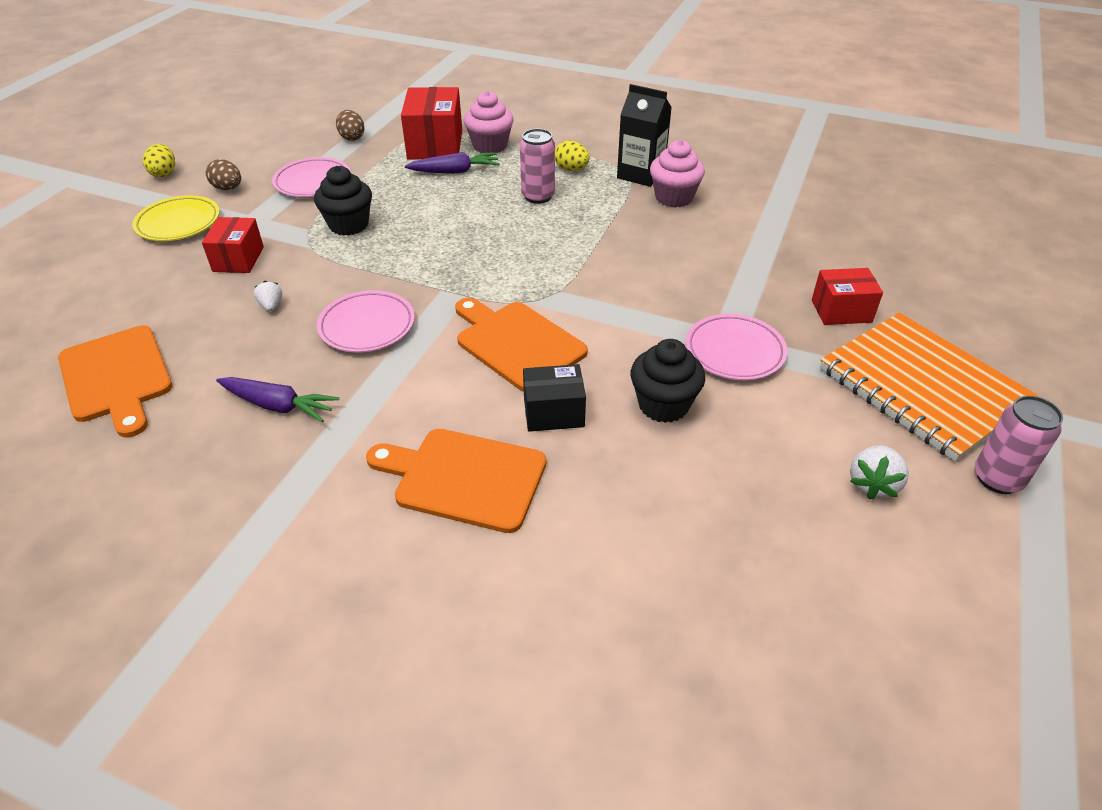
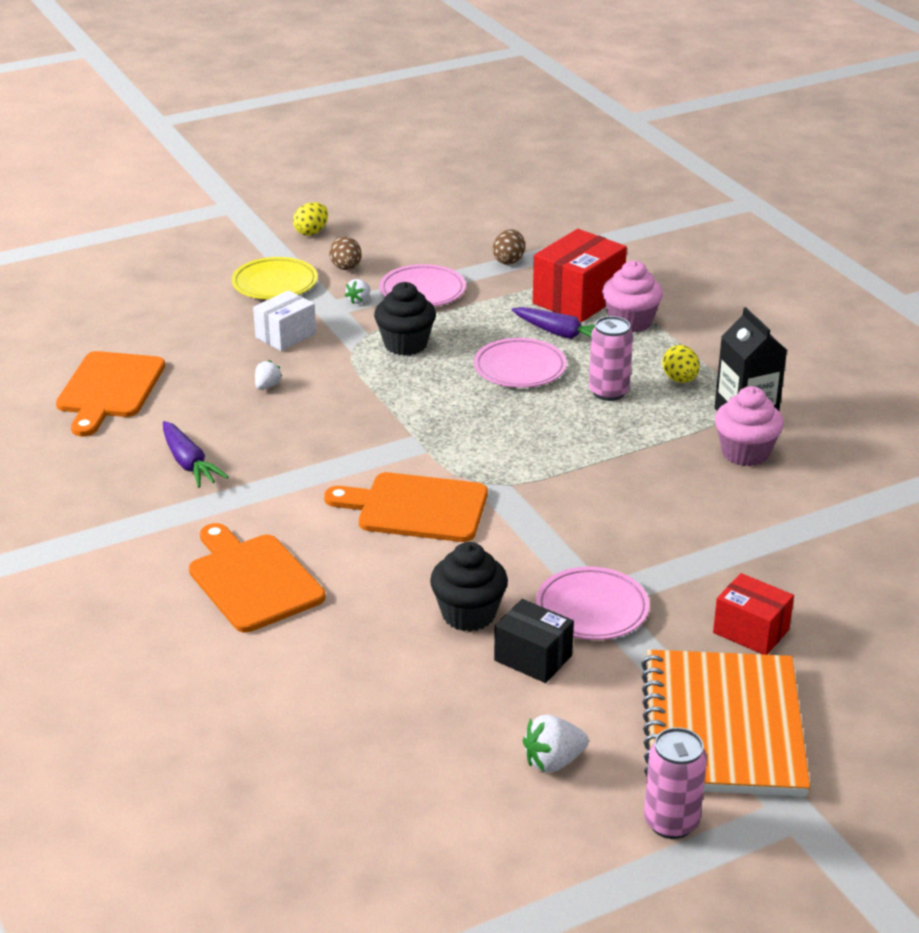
camera: 40 degrees right, 10 degrees down
red box [202,217,264,273] -> white box [253,290,316,351]
pink plate [317,290,415,353] -> pink plate moved to [474,338,567,388]
orange cutting board [455,298,588,392] -> orange cutting board turned 75 degrees counterclockwise [324,472,488,542]
black box [523,364,586,432] -> black box moved to [494,599,574,683]
none -> white strawberry [345,279,370,304]

